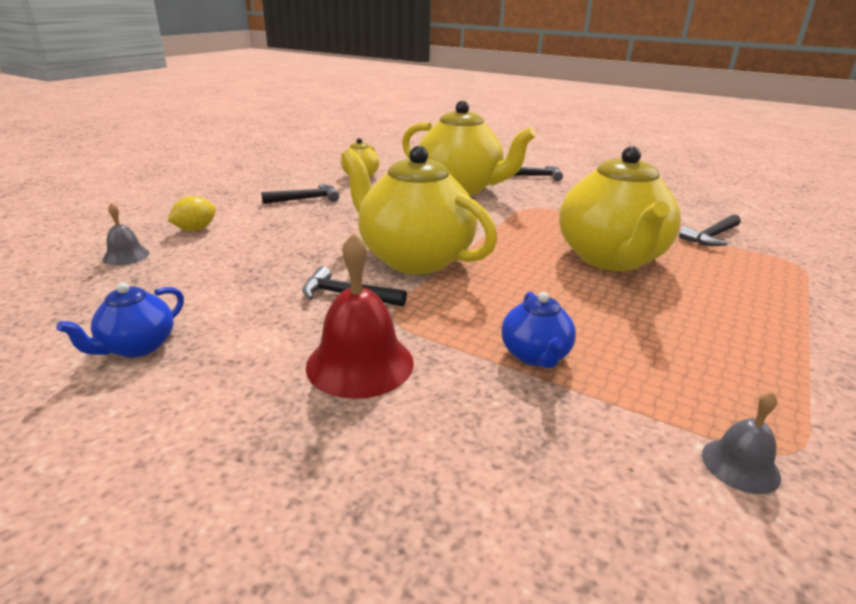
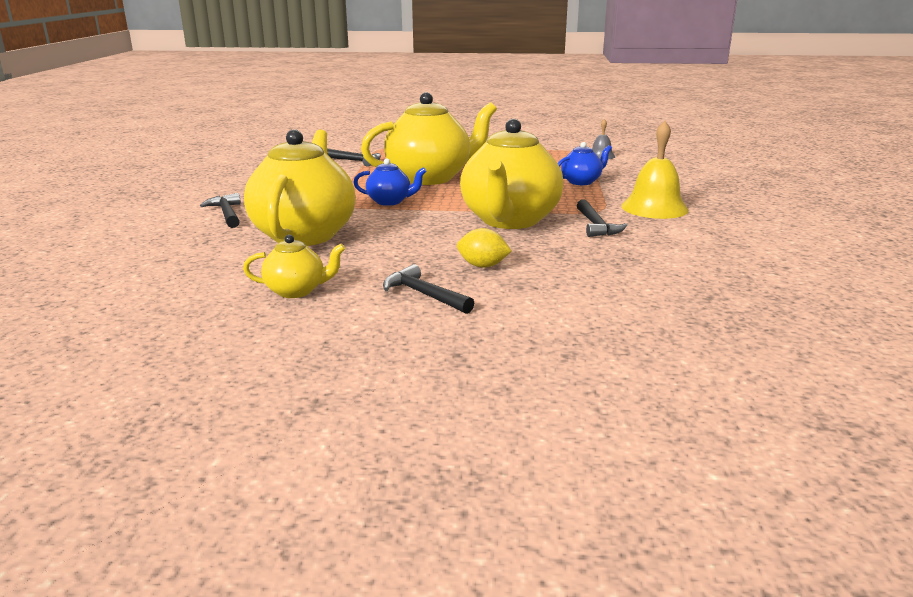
camera: 115 degrees left, 5 degrees down
blue teapot [56,283,184,357] -> blue teapot moved to [353,159,426,206]
grey bell [103,203,150,266] -> none
yellow lemon [167,196,216,231] -> yellow lemon moved to [457,228,512,268]
red bell [306,232,414,399] -> yellow bell [621,121,689,219]

